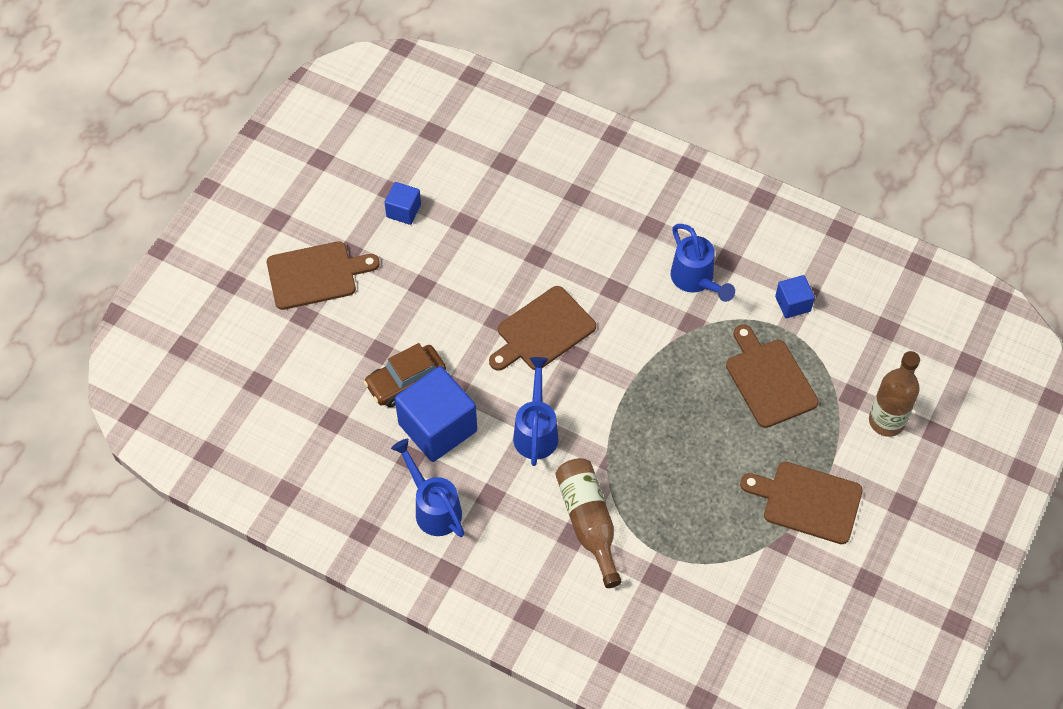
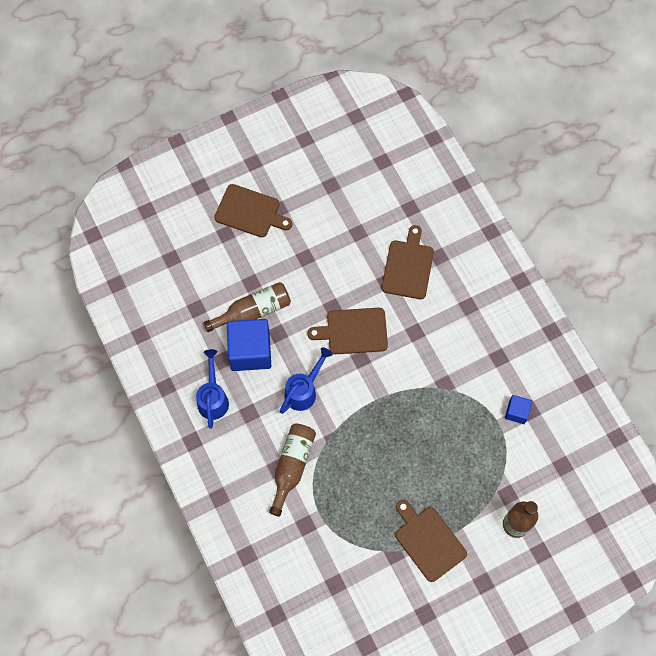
camera: 35 degrees right, 10 degrees up
brown car [364,343,446,408] -> brown bottle [204,282,291,332]
blue cube [384,182,421,225] -> none
blue watering can [671,224,735,302] -> none
brown cutting board [726,324,818,428] -> brown cutting board moved to [382,225,434,299]

